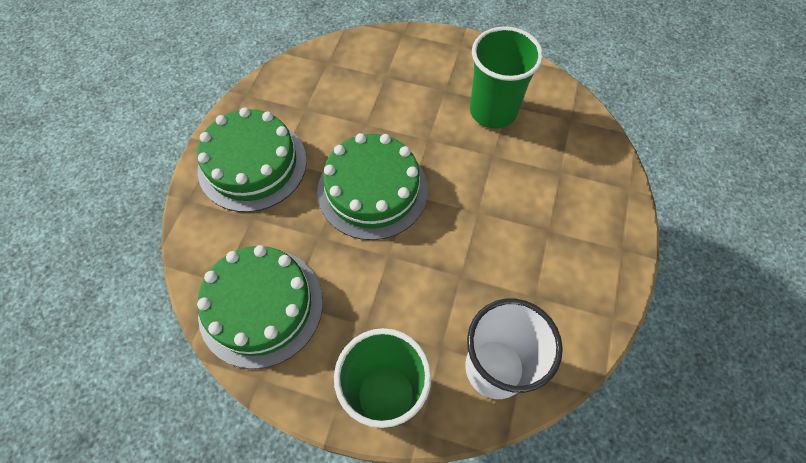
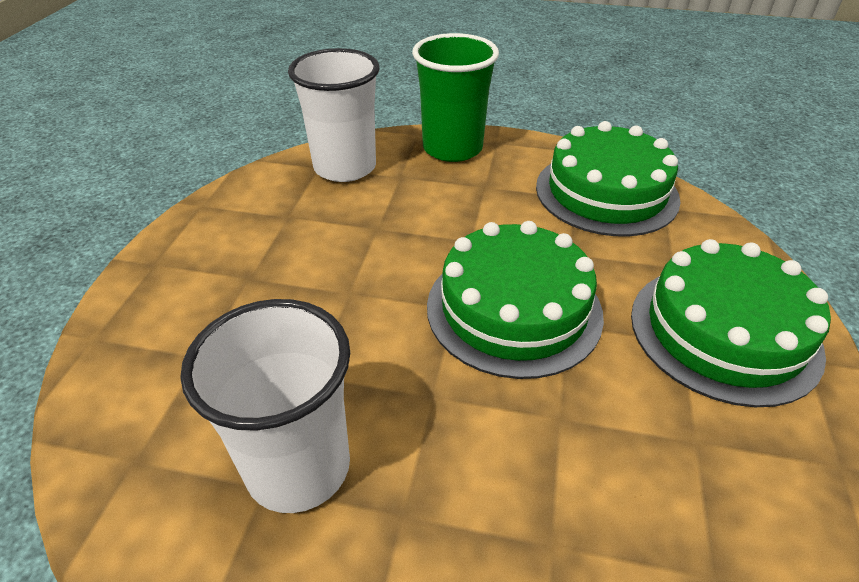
camera: 175 degrees right, 20 degrees down
green cup [470,26,543,128] -> white cup [180,299,350,513]

